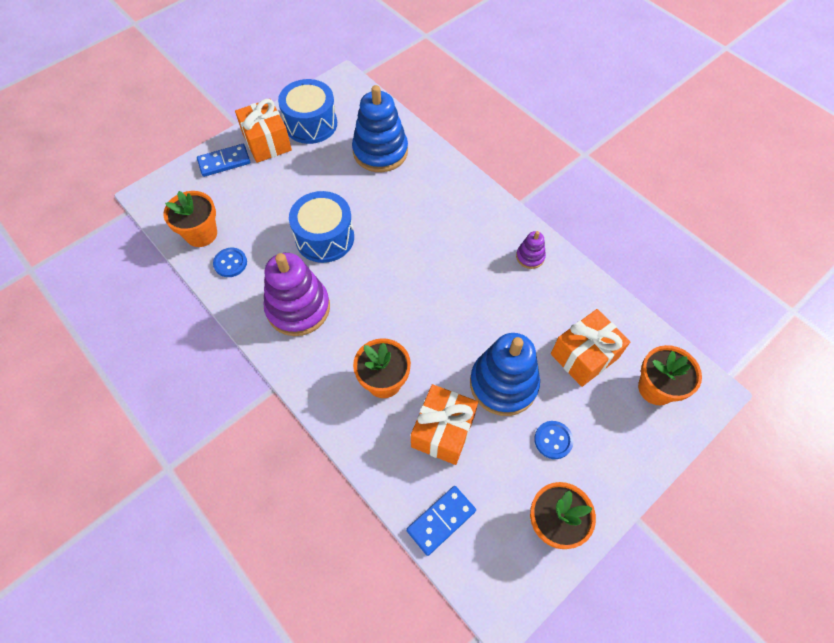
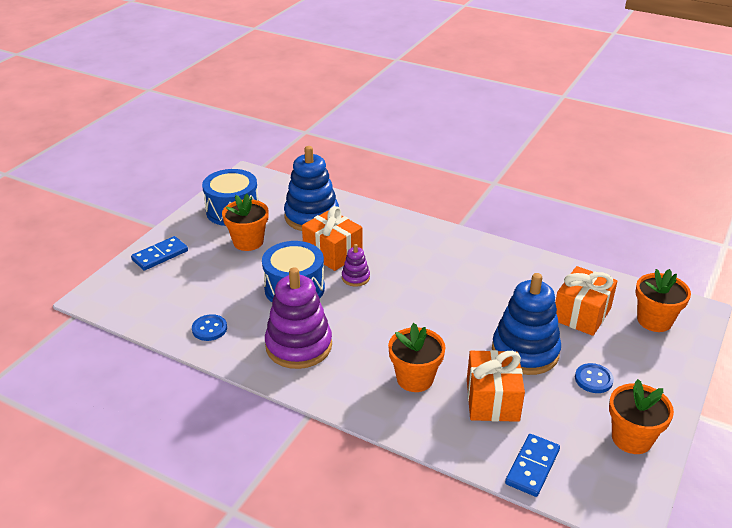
camera: 20 degrees left, 25 degrees down
orange flower pot [163,191,217,247] -> orange flower pot moved to [222,194,269,251]
orange gift [235,99,292,163] -> orange gift moved to [302,206,363,271]
purple stacking toy [516,231,546,269] -> purple stacking toy moved to [342,244,370,287]

